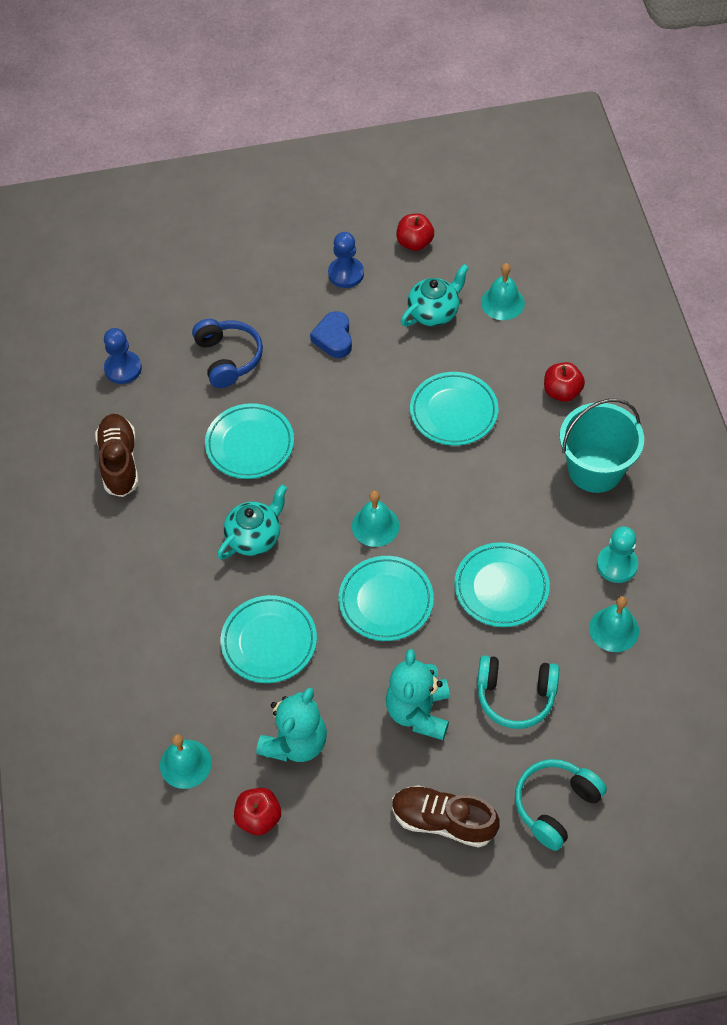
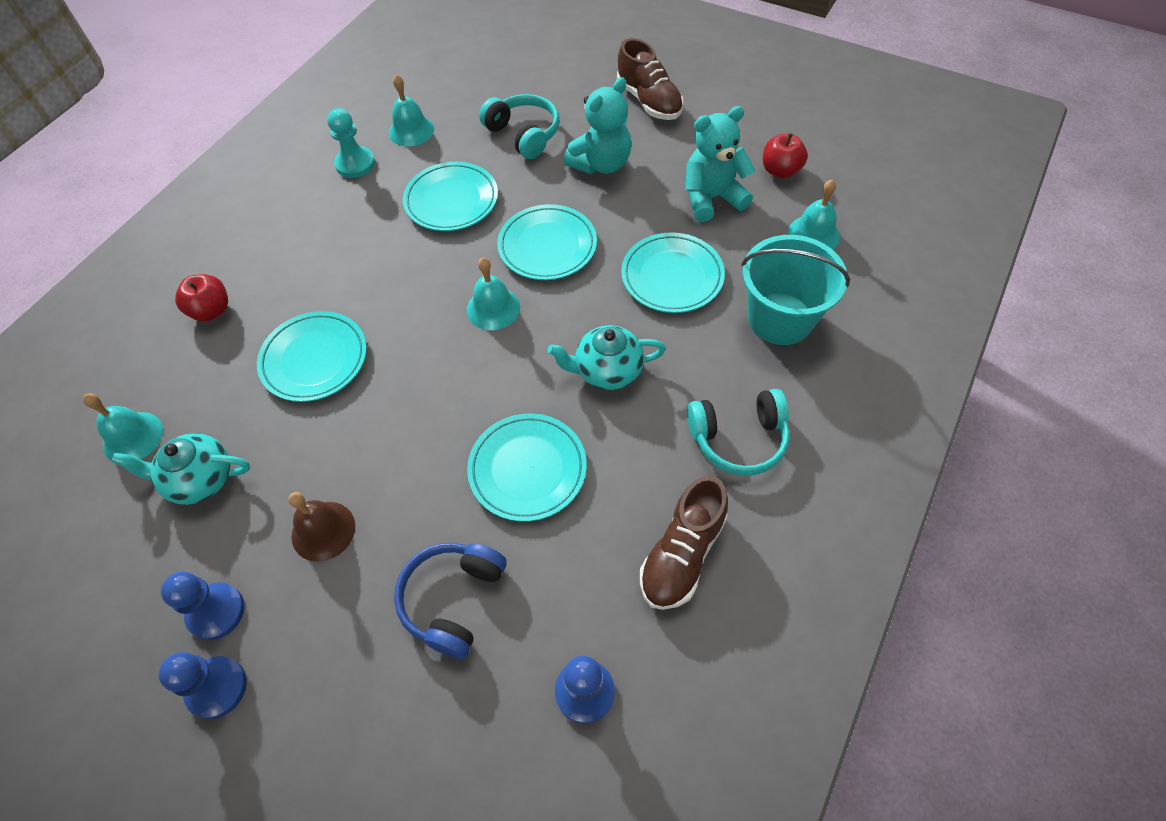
camera: 140 degrees left, 0 degrees up
blue heart [310,311,352,358] -> brown bell [288,492,355,562]
red apple [396,213,434,251] -> none
turquoise headphones [515,759,607,851] -> turquoise headphones moved to [687,389,790,476]
turquoise bucket [560,399,644,493] -> turquoise bucket moved to [741,235,850,345]
none -> blue pawn [158,652,247,719]

